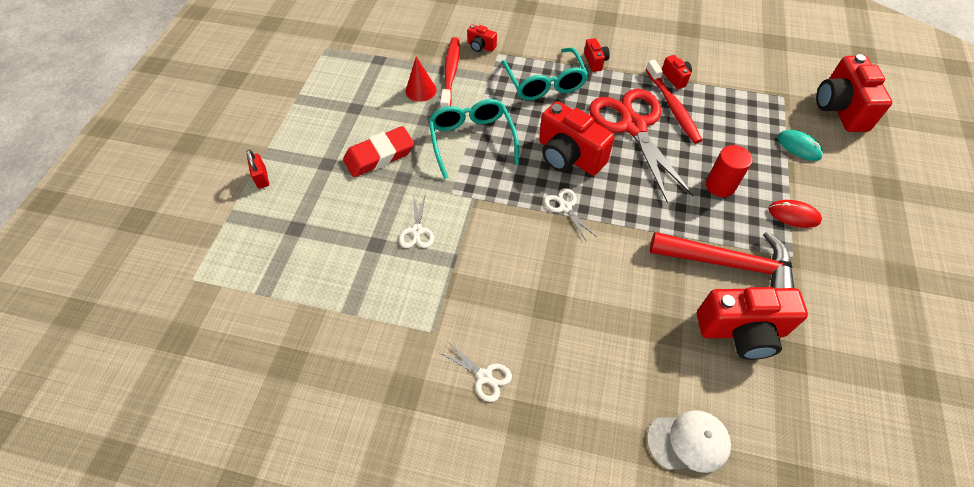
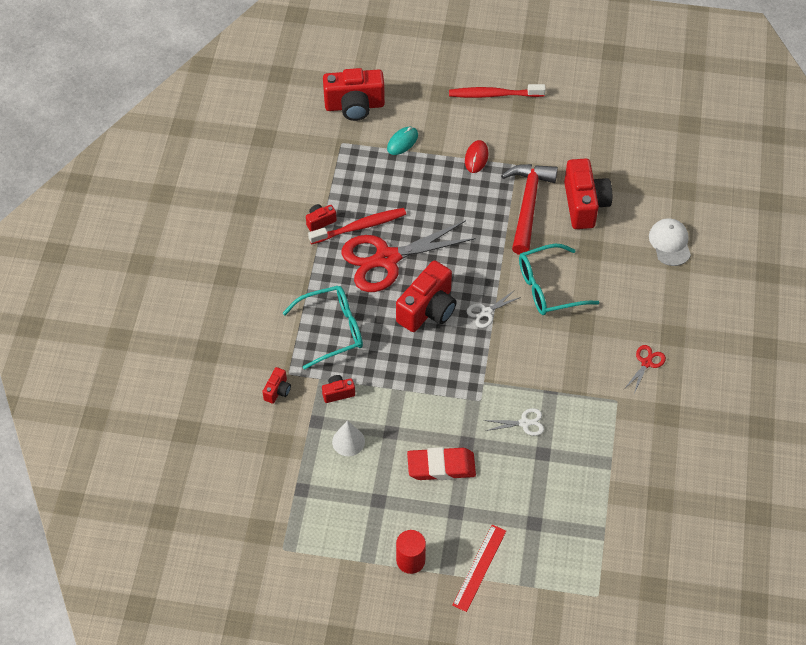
camera: 95 degrees left, 0 degrees up
red padlock [247,150,269,189] -> red ruler [452,525,506,612]
red eraser [343,126,414,177] -> red eraser turned 60 degrees counterclockwise [407,447,476,480]
red cone [406,57,436,102] -> white cone [332,420,365,456]
turquoise glasses [429,99,519,179] -> turquoise glasses moved to [519,244,600,315]
white scissors [438,341,512,402] -> red scissors [624,345,666,393]
red toothbrush [440,37,460,108] -> red toothbrush moved to [449,84,546,98]
red camera [584,38,610,72] -> red camera moved to [322,375,355,403]
red cylinder [706,145,753,197] -> red cylinder moved to [396,530,426,574]

